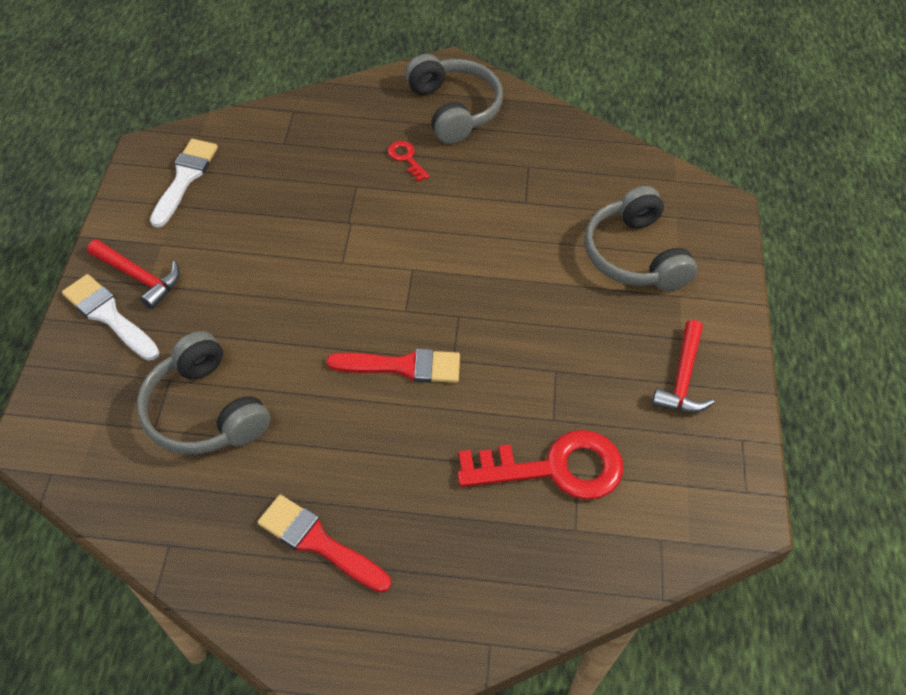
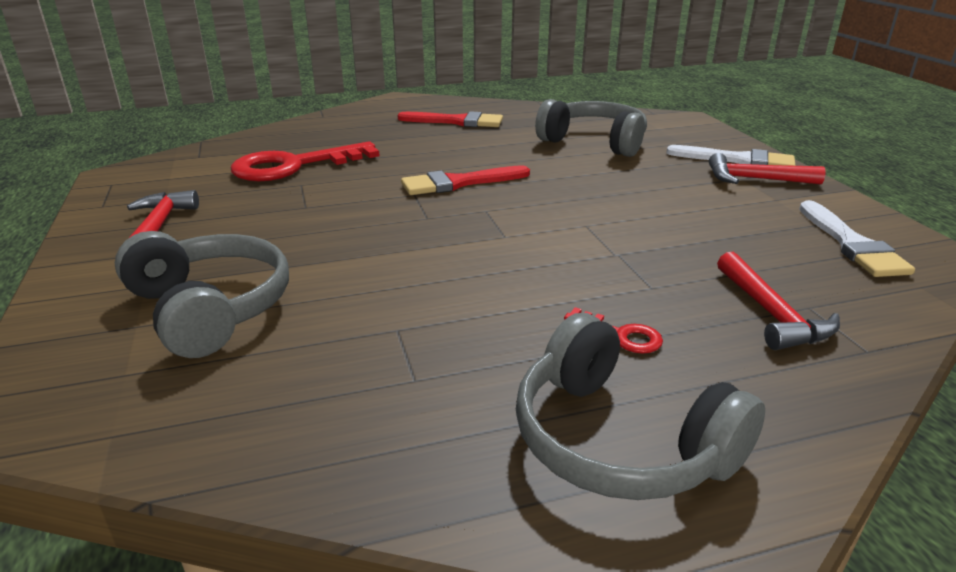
camera: 160 degrees right, 25 degrees down
none -> red hammer [717,252,840,350]

